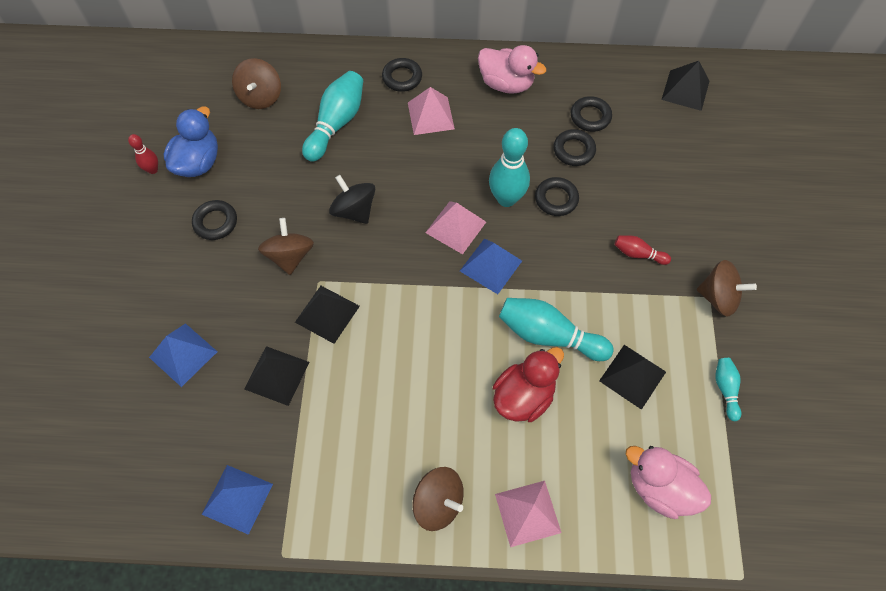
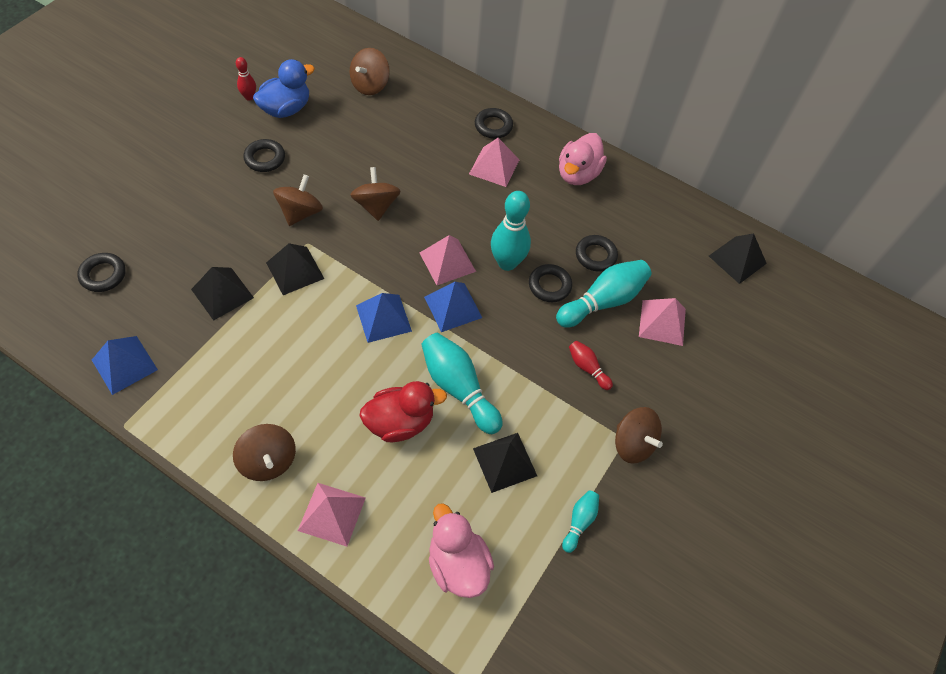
camera: 25 degrees right, 5 degrees down
blue pyramid [149,323,218,387] -> blue pyramid moved to [356,293,412,343]
turquoise bowling pin [302,71,363,162] -> turquoise bowling pin moved to [556,260,652,328]
black spinning top [329,175,375,224] -> brown spinning top [350,167,400,221]
pink duck [478,45,546,94] -> pink duck turned 60 degrees clockwise [559,133,607,185]
black ring [571,96,612,132] -> black ring moved to [77,253,126,292]
none -> pink pyramid [639,298,686,346]

